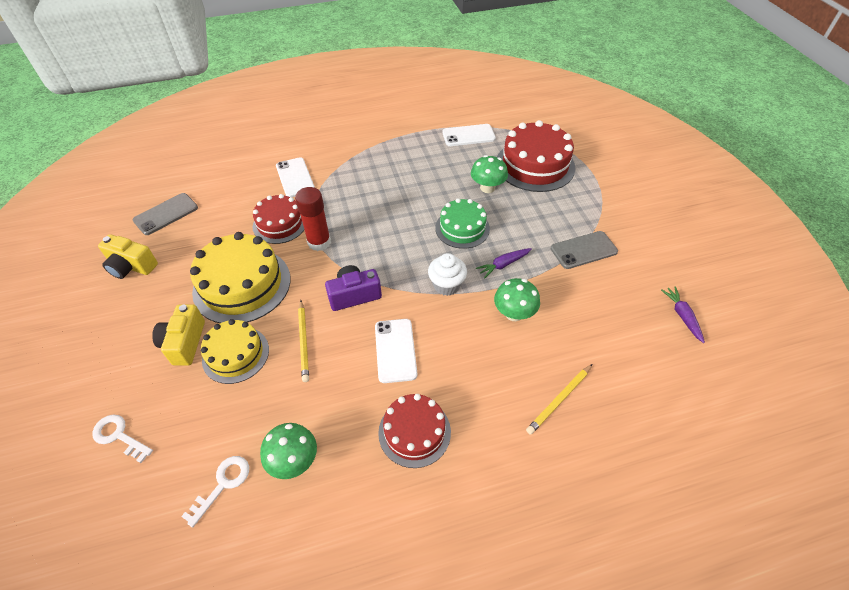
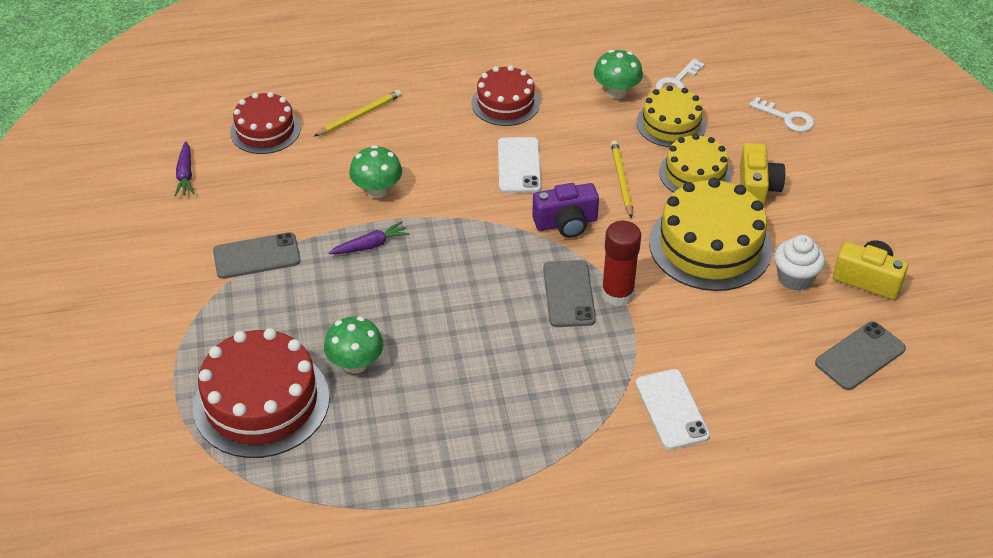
camera: 175 degrees left, 5 degrees down
red cake [253,194,304,244] -> red cake moved to [230,92,301,154]
white cupcake [428,253,467,296] -> white cupcake moved to [774,235,825,291]
green cake [435,198,490,249] -> none
white phone [442,124,496,146] -> none
none -> grey phone [543,260,596,327]
none -> yellow cake [636,85,706,147]

